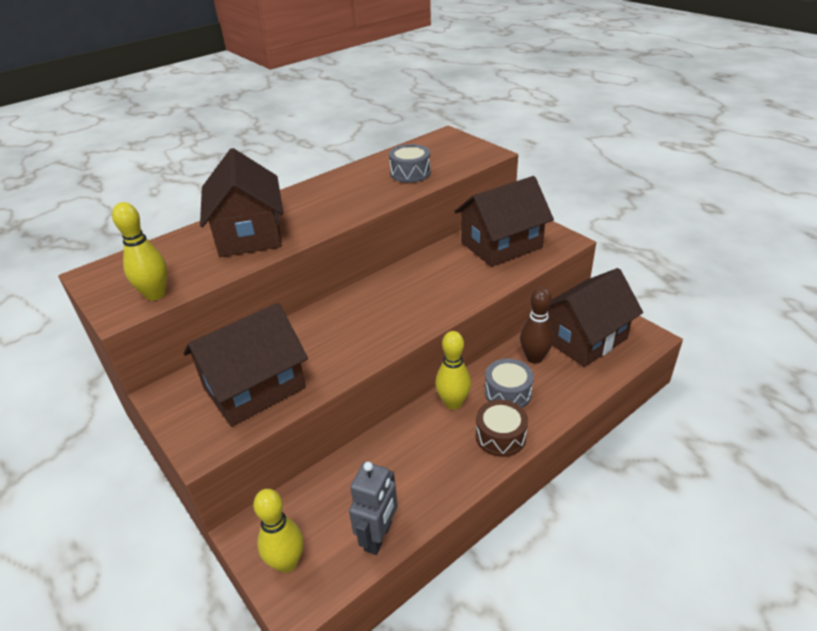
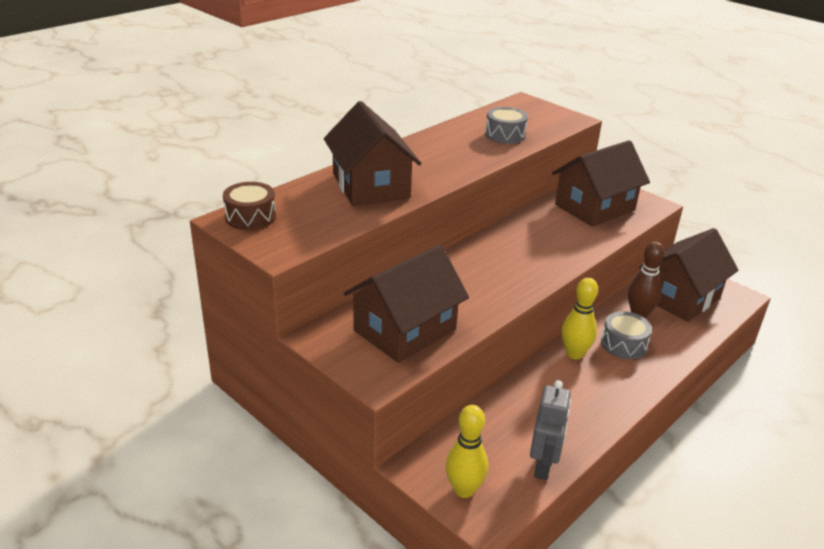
camera: 10 degrees left, 5 degrees down
yellow bowling pin [112,202,167,301] -> none
brown drum [476,400,528,457] -> brown drum moved to [223,182,276,230]

